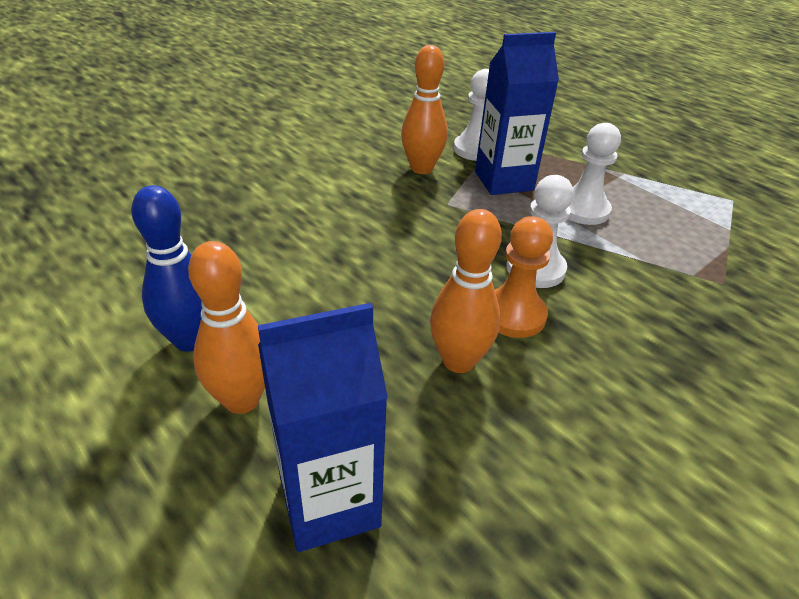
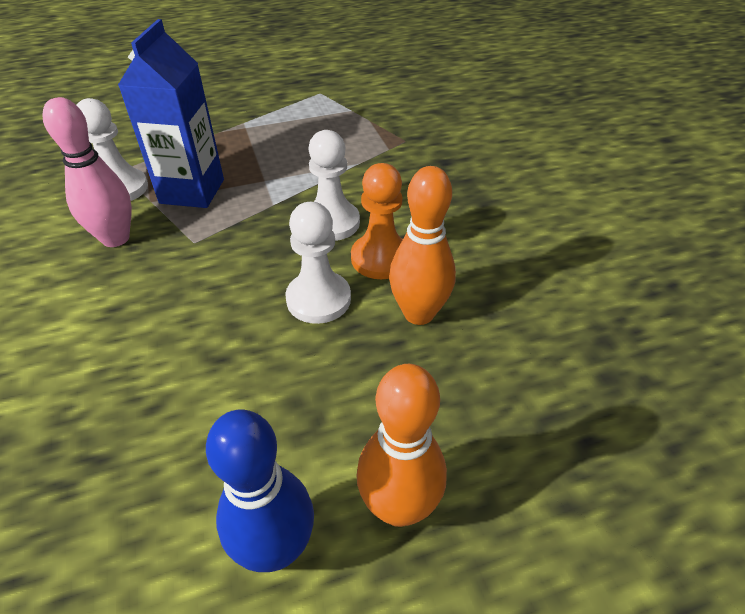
camera: 65 degrees left, 5 degrees up
blue carton [258,303,388,552] -> none
orange bowling pin [401,45,448,174] -> pink bowling pin [42,97,132,247]
white pawn [568,123,621,225] -> white pawn moved to [285,202,351,324]

